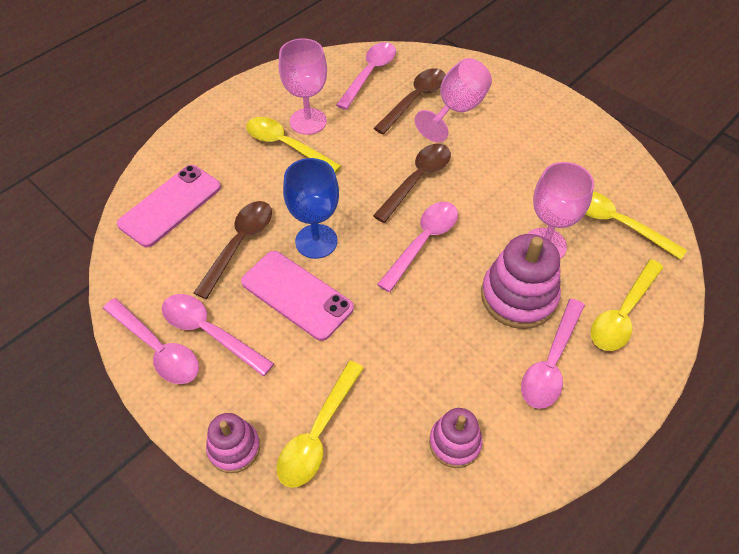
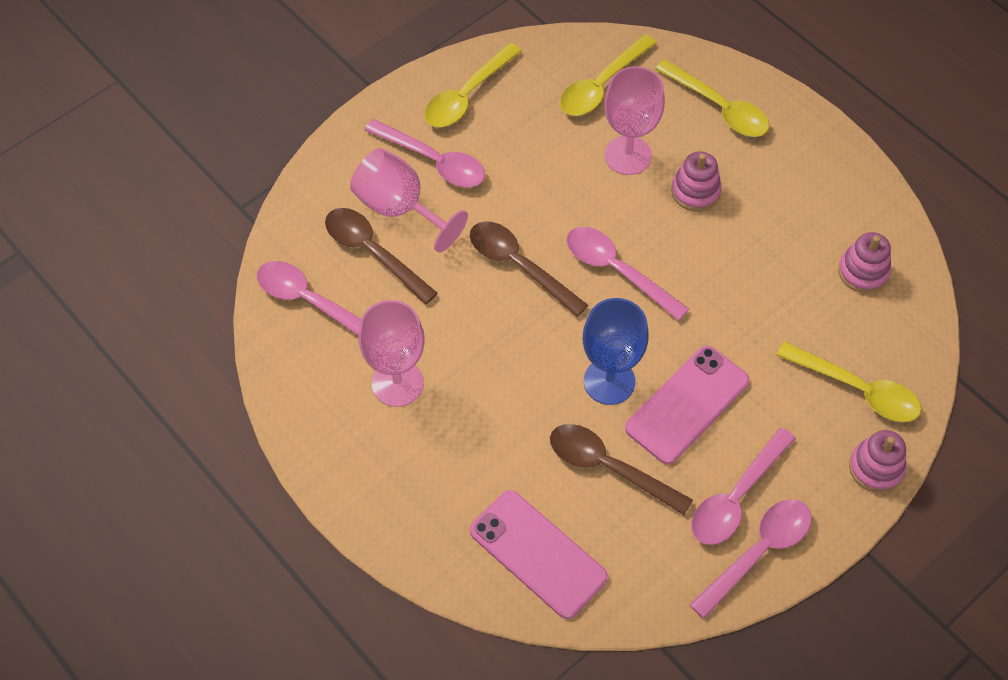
camera: 85 degrees left, 5 degrees up
yellow spoon [246,117,341,173] -> yellow spoon moved to [424,43,522,127]
pink stacking toy [481,234,561,329] -> pink stacking toy [671,151,722,212], size x0.60
pink spoon [521,298,585,409] -> pink spoon moved to [365,119,485,187]

